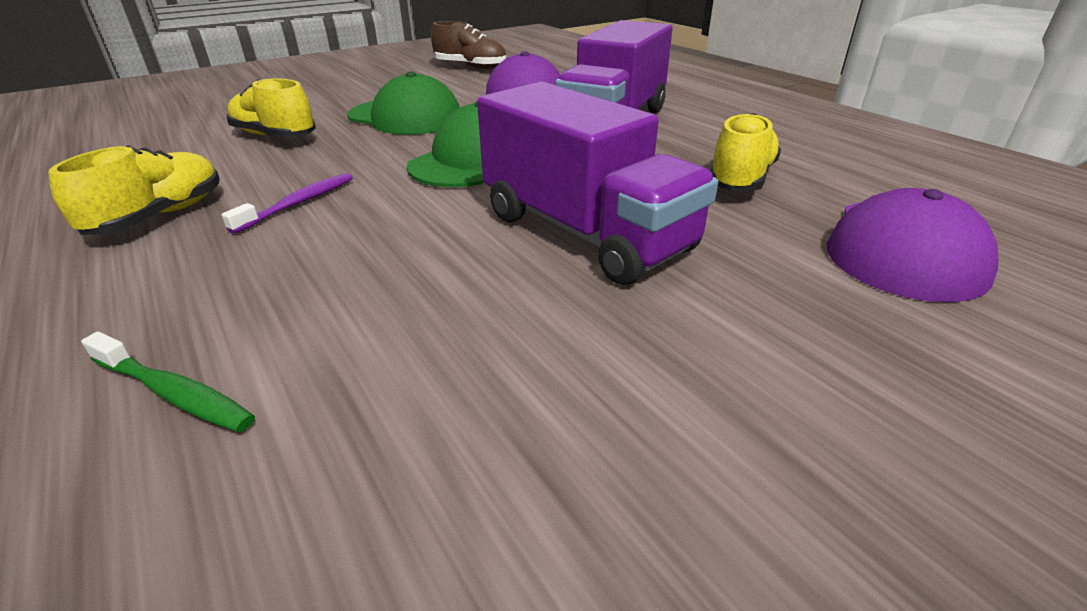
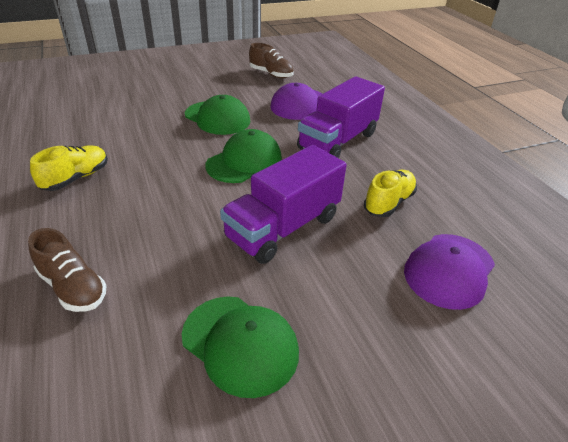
camera: 10 degrees right, 5 degrees up
green toothbrush [81,332,255,432] -> brown shoe [28,228,106,312]
purple toothbrush [221,173,353,234] -> none
yellow shoe [227,78,316,138] -> none
purple truck [477,81,718,285] -> purple truck turned 75 degrees clockwise [220,145,347,264]
none -> green cap [181,296,299,398]

